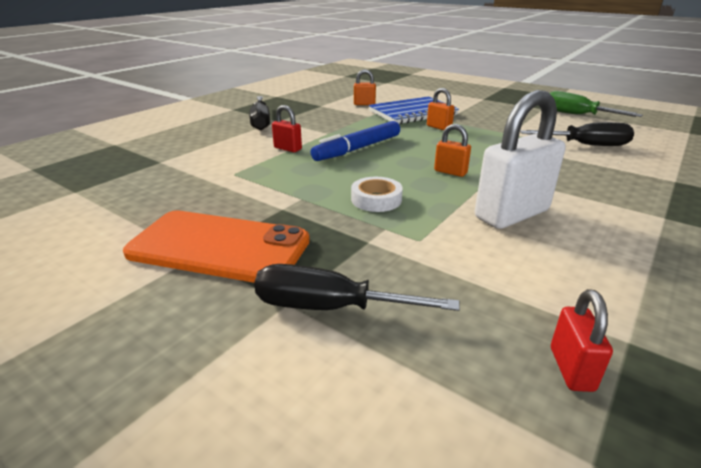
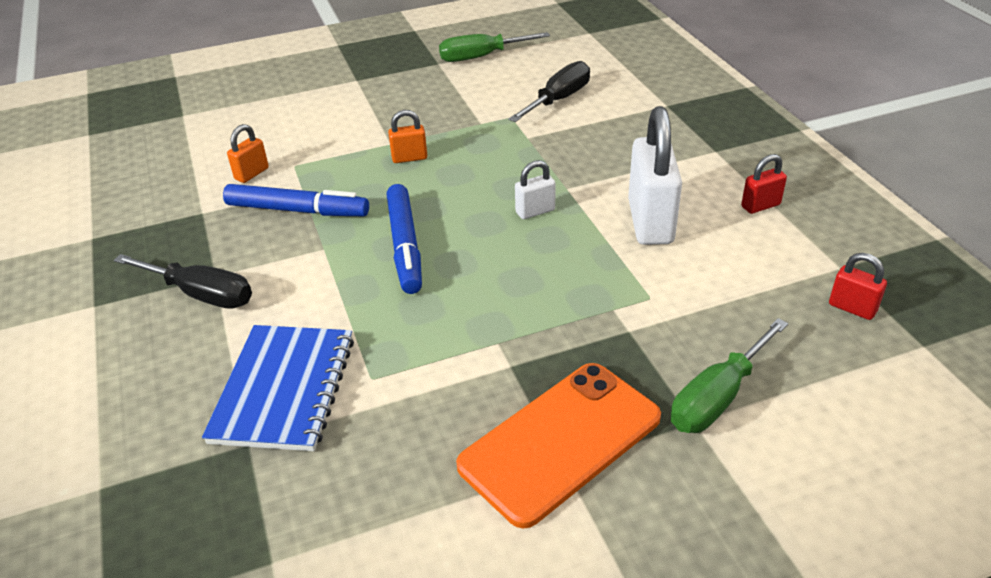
camera: 55 degrees left, 10 degrees up
black screwdriver [254,264,460,311] -> green screwdriver [671,318,788,433]
red padlock [272,105,302,152] -> red padlock moved to [741,154,787,214]
white tape [351,177,403,212] -> none
blue notebook [369,96,459,124] -> blue notebook moved to [202,325,354,451]
orange padlock [434,124,471,177] -> white padlock [515,160,556,219]
none -> blue marker [223,184,369,216]

